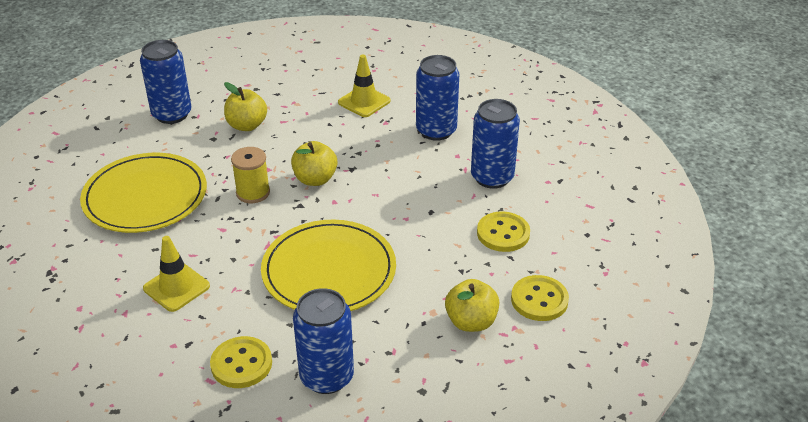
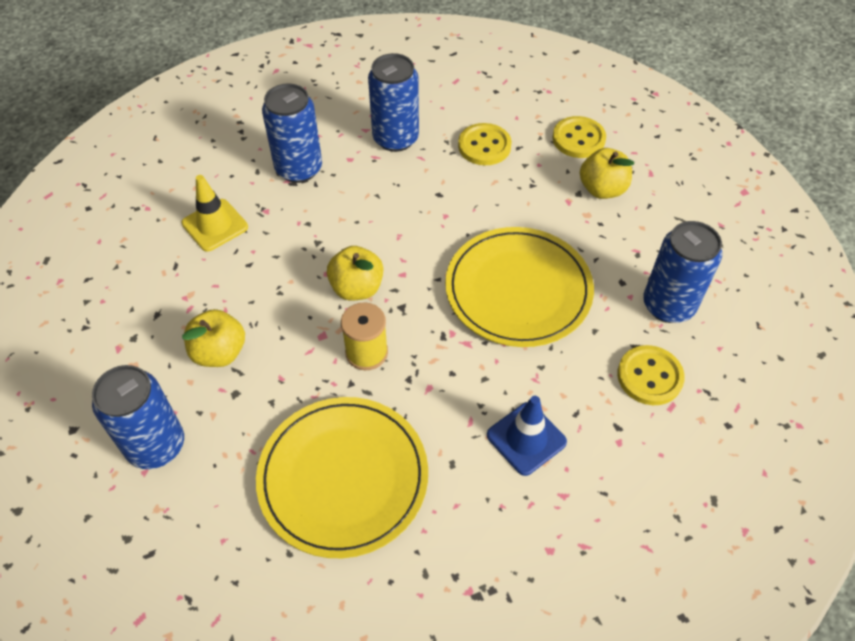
camera: 80 degrees left, 15 degrees up
yellow traffic cone [143,236,210,312] -> blue traffic cone [487,396,567,476]

